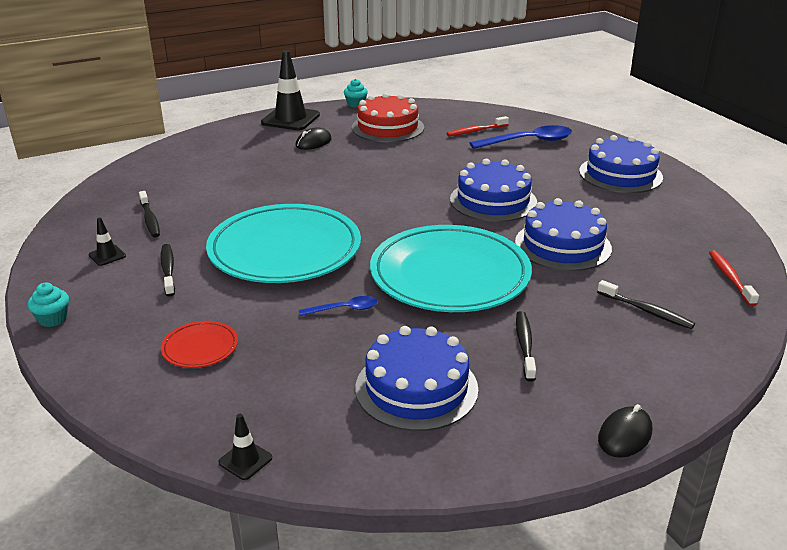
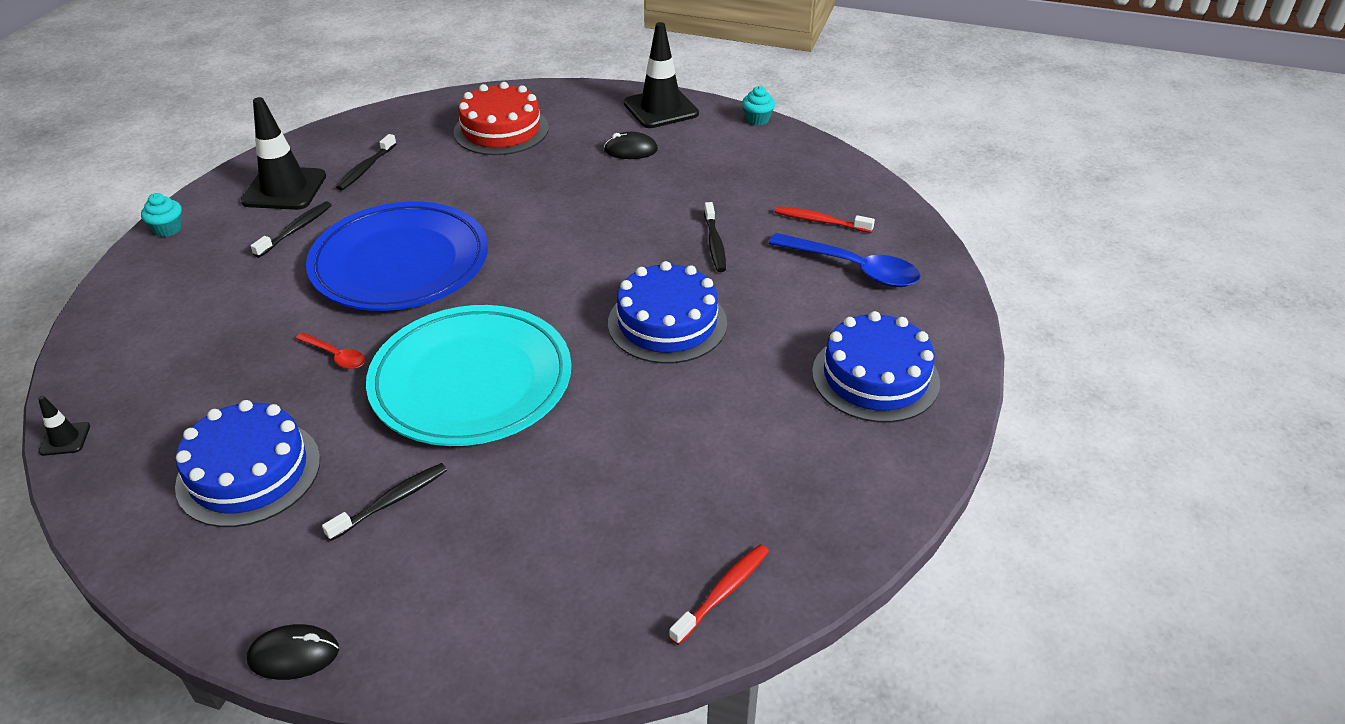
camera: 45 degrees right, 10 degrees up
black traffic cone [88,218,126,266] -> black traffic cone [241,97,326,210], size x2.22
red plate [161,321,238,368] -> none
turquoise plate [206,204,361,283] -> blue plate [306,201,488,311]
blue spoon [299,296,377,316] -> red spoon [295,332,365,369]
red cake [352,93,424,142] -> red cake moved to [454,82,549,155]
blue cake [515,198,612,271] -> none
black toothbrush [597,280,695,329] -> black toothbrush moved to [704,202,726,272]

